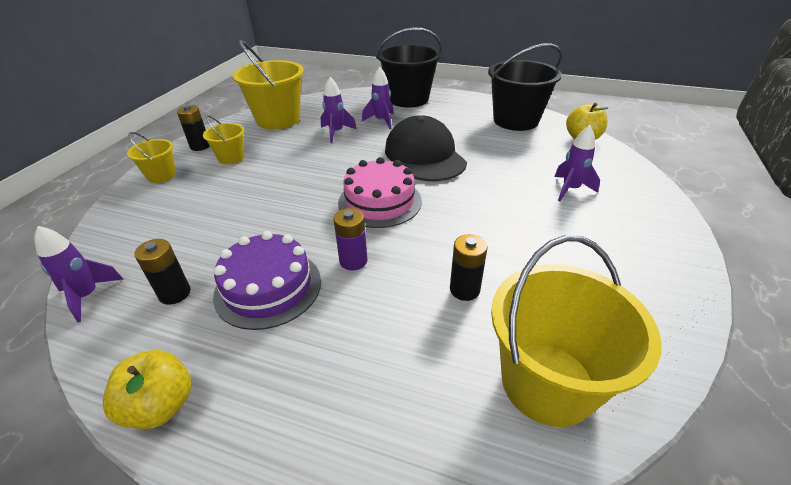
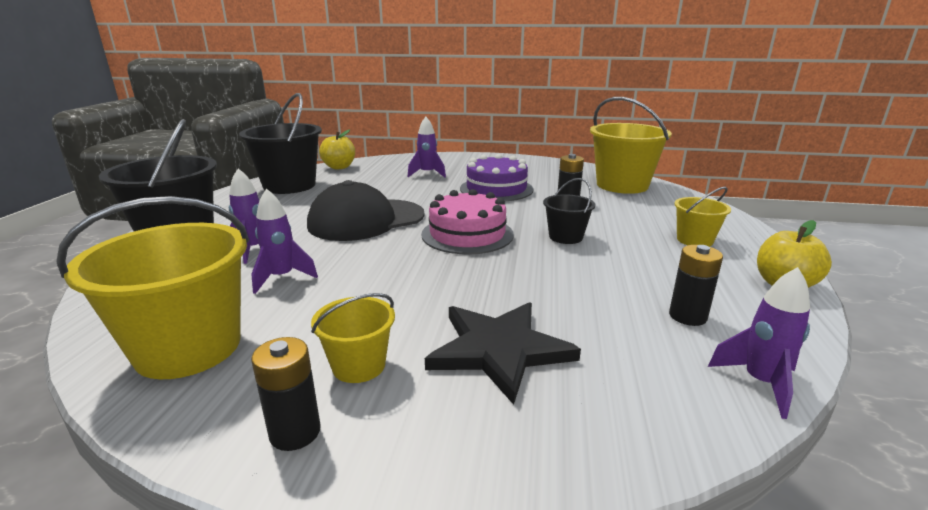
camera: 100 degrees left, 15 degrees down
yellow bucket [127,132,176,183] -> yellow bucket moved to [674,187,731,247]
purple cake [213,231,321,330] -> purple cake moved to [460,154,533,201]
purple battery [334,208,367,270] -> black bucket [543,178,595,244]
none -> black star [425,302,581,405]

